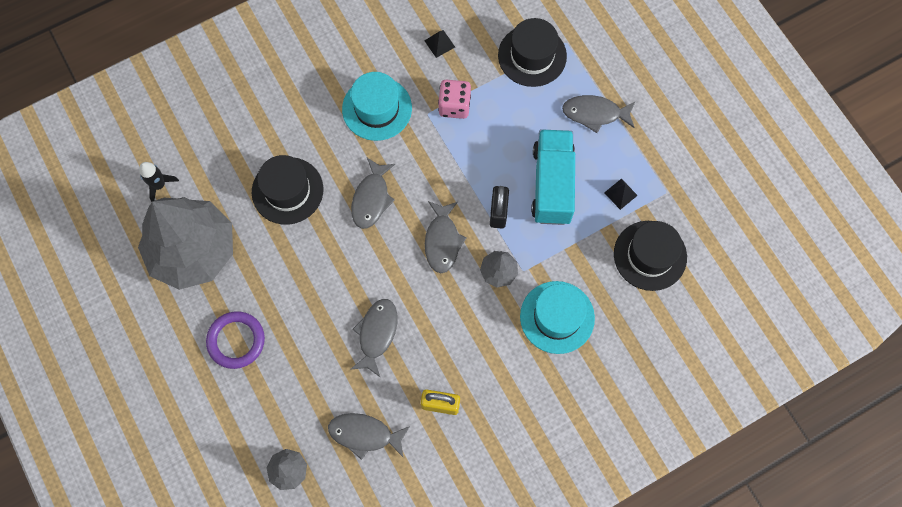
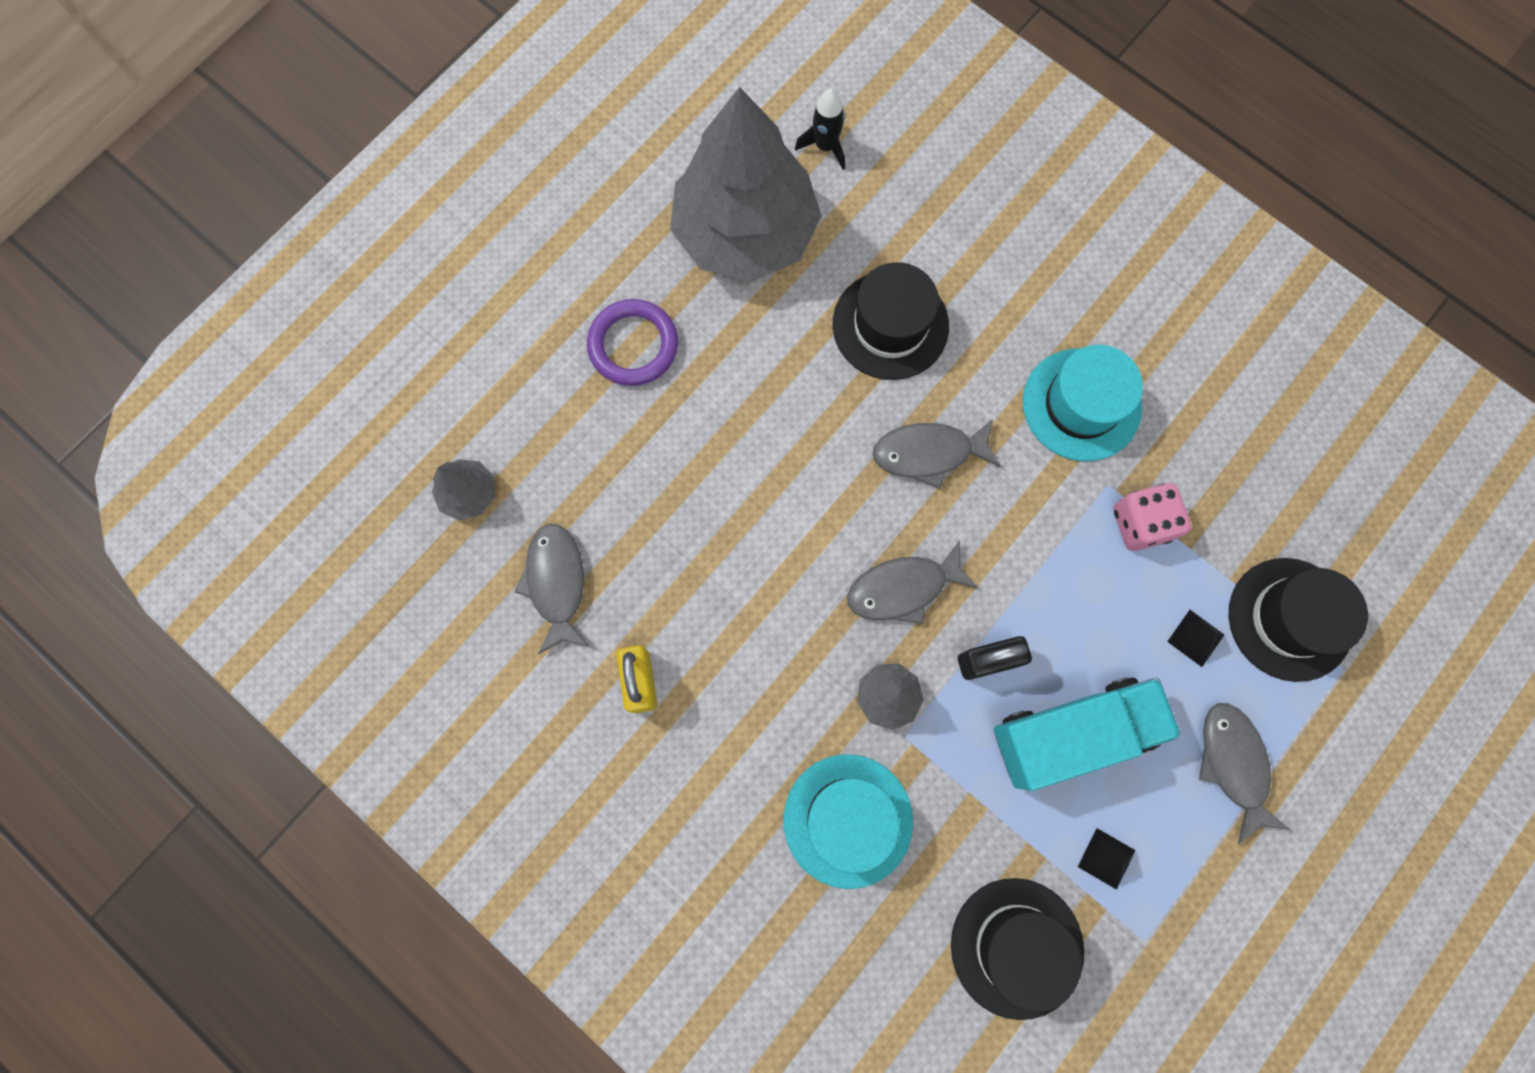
camera: 70 degrees right, 5 degrees up
grey fish [350,299,397,378] -> none
black pyramid [425,30,455,58] -> black pyramid moved to [1167,610,1224,667]

